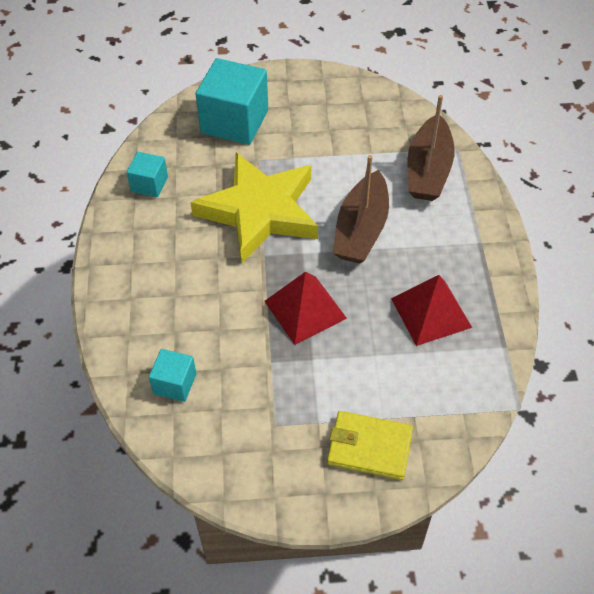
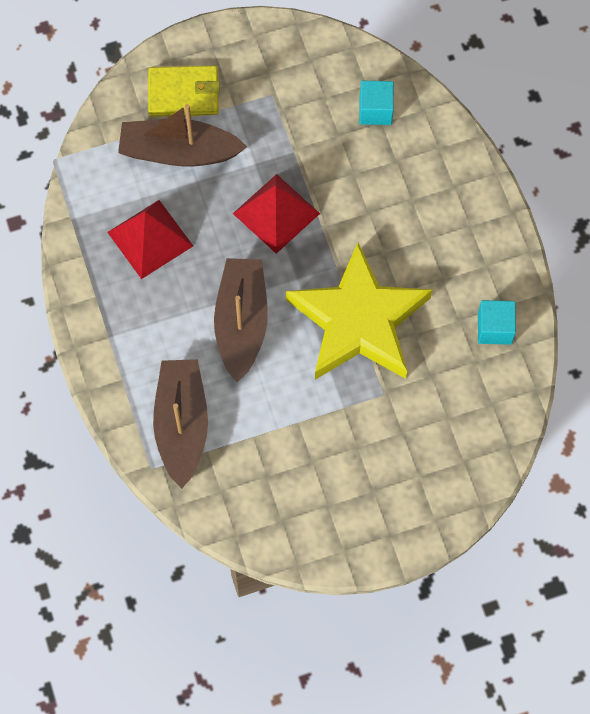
camera: 165 degrees right, 15 degrees up
turquoise cube [195,58,268,145] -> none
none -> brown boat [118,104,247,167]

